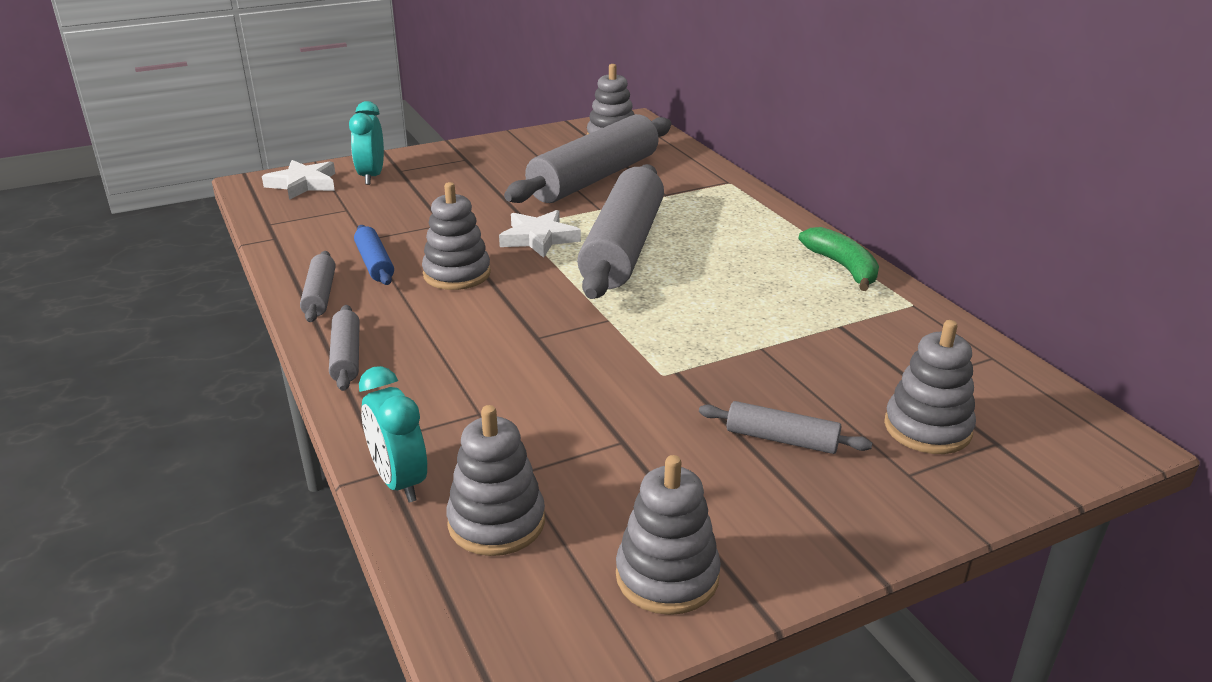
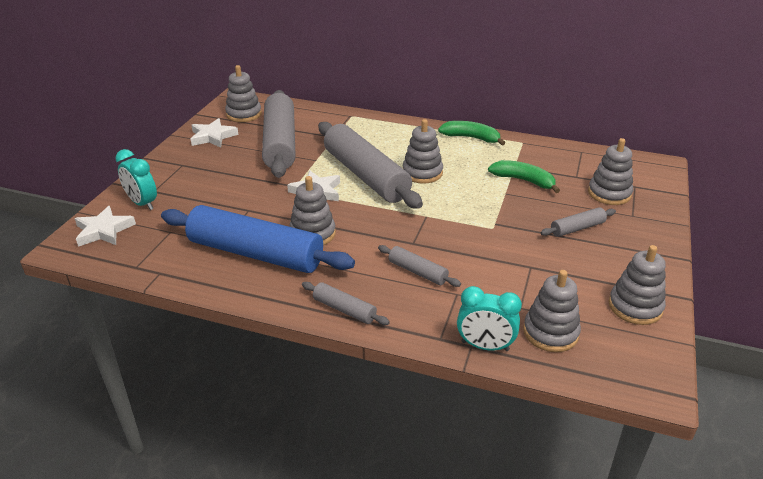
camera: 45 degrees left, 5 degrees up
grey rolling pin [300,251,335,322] -> grey rolling pin moved to [378,245,461,287]
blue rolling pin [354,225,394,285] -> blue rolling pin [161,205,355,273], size x2.26
none -> white star [191,118,238,148]
none -> grey stacking toy [403,119,443,184]
none -> green banana [488,160,560,193]

